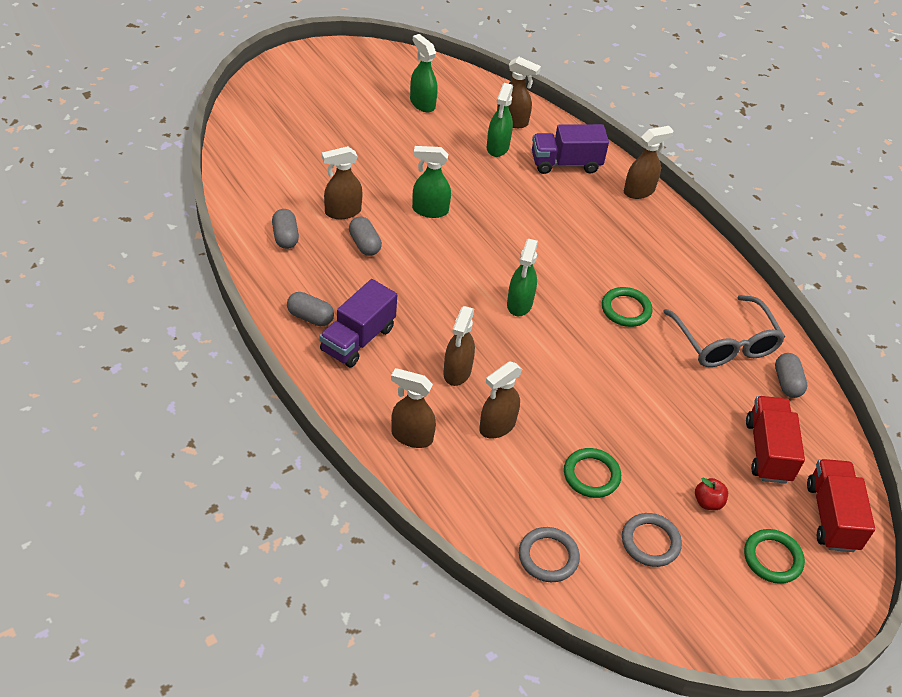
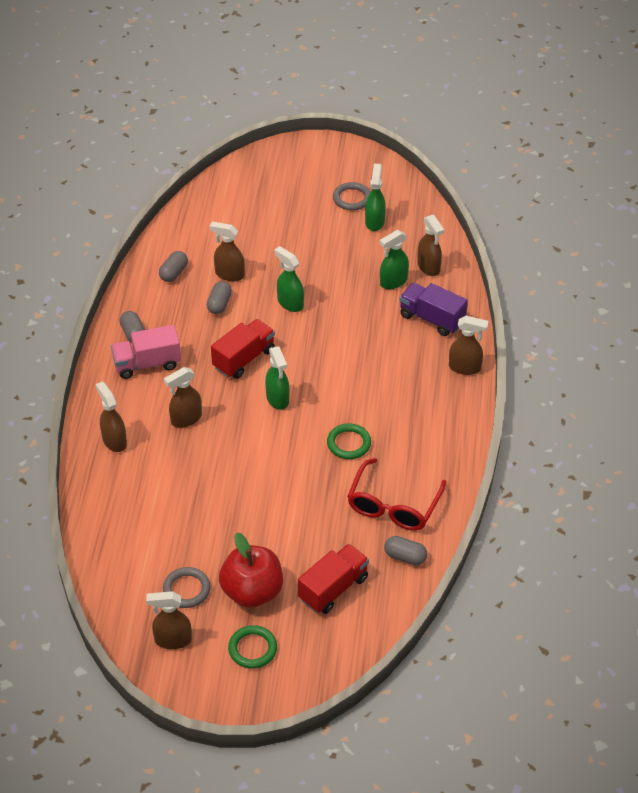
camera: 45 degrees right, 0 degrees up
purple truck [320,279,397,368] -> pink truck [111,325,181,379]
brown spray bottle [479,361,523,439] -> brown spray bottle moved to [146,591,192,649]
green spray bottle [507,239,538,316] -> green spray bottle turned 75 degrees counterclockwise [265,346,290,410]
grey ring [519,527,580,582] -> grey ring moved to [333,182,370,210]
green ring [564,448,621,498] -> none
grey glasses [663,295,785,367] -> red glasses [347,458,446,531]
red apple [695,478,728,510] -> red apple [219,532,283,608], size x2.38
grey capsule [775,353,807,398] -> grey capsule turned 75 degrees clockwise [384,536,428,565]
red truck [807,459,875,552] -> red truck moved to [211,319,275,379]

